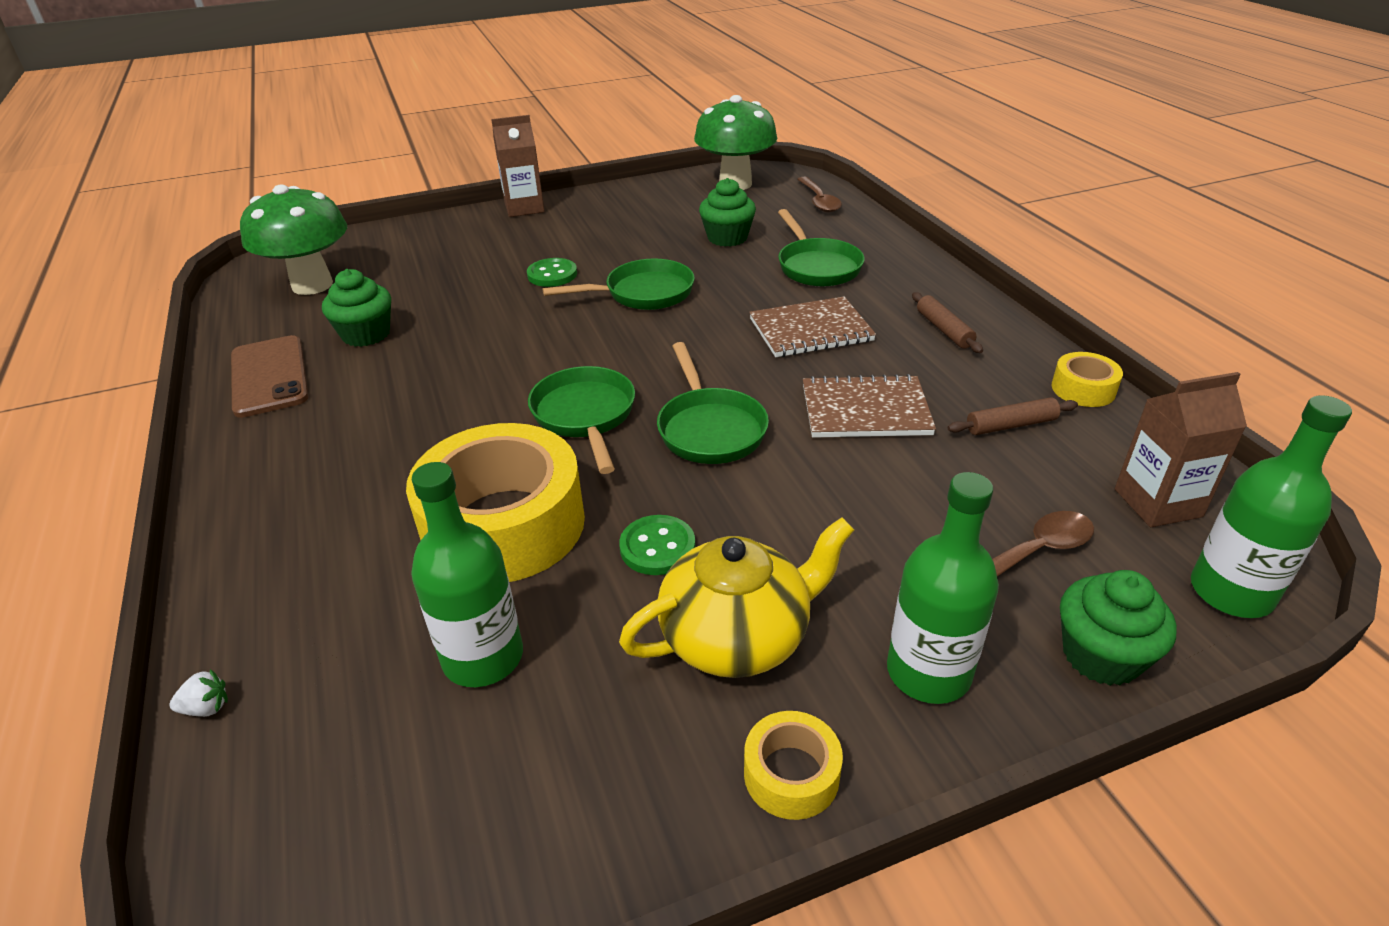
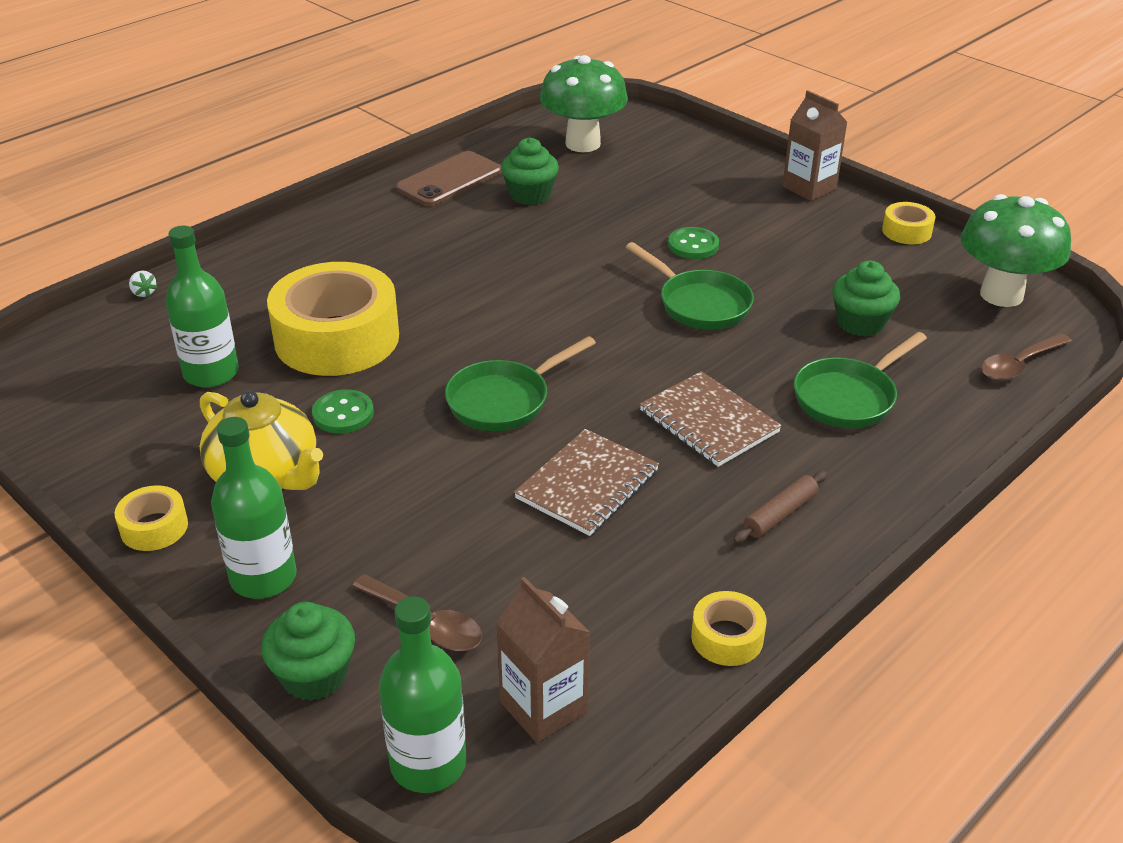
camera: 65 degrees right, 0 degrees up
green pan [528,366,635,474] -> none
brown notebook [803,374,936,438] -> brown notebook turned 60 degrees clockwise [514,429,659,536]
brown rolling pin [948,397,1078,435] -> none
none -> yellow tape [882,202,935,244]

